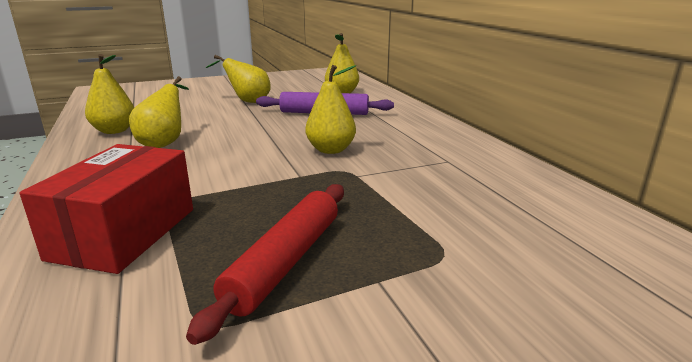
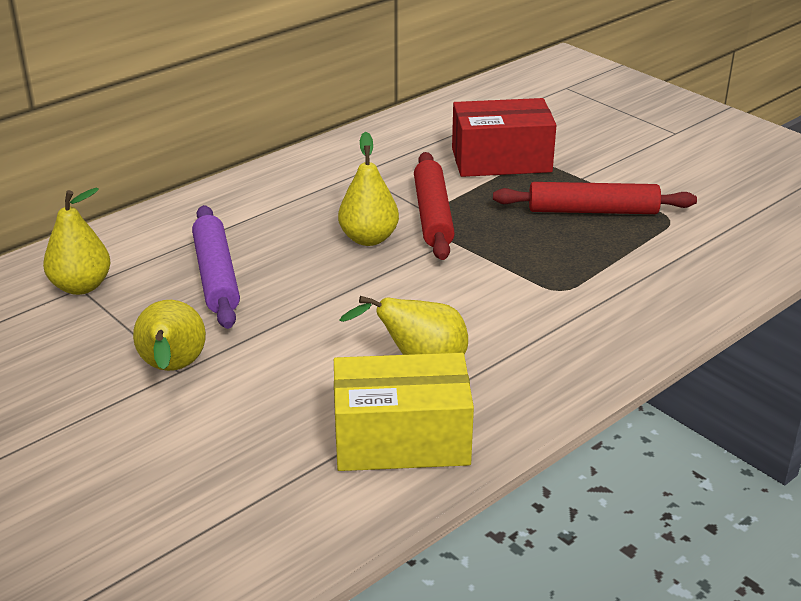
camera: 110 degrees left, 10 degrees up
red box [20,144,193,274] -> red box moved to [452,98,556,177]
yellow pear [85,54,134,134] -> yellow box [334,353,474,471]
none -> red rolling pin [414,152,455,260]

